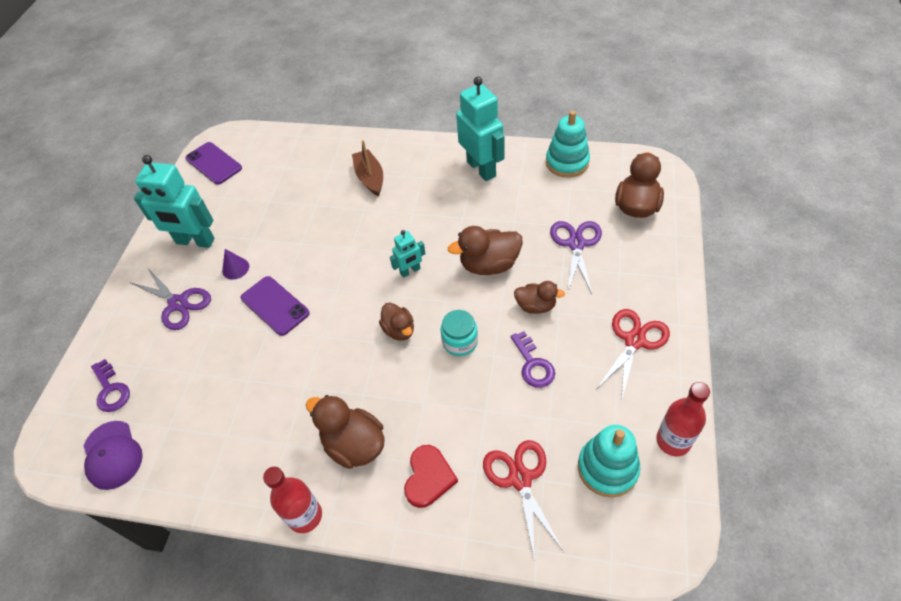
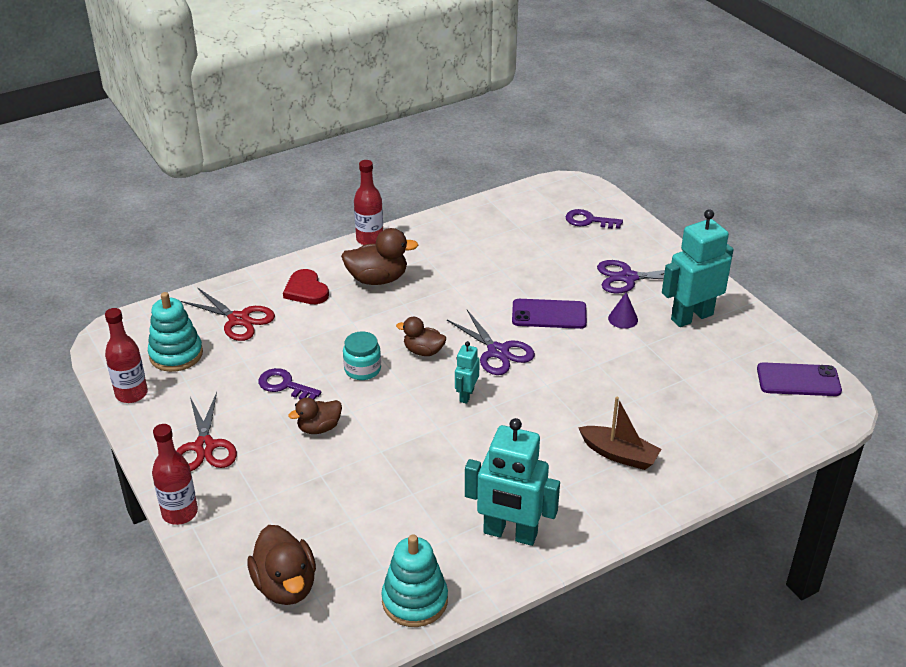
camera: 135 degrees right, 15 degrees down
purple cap [84,421,143,490] -> none
brown duck [448,226,523,275] -> none
purple scissors [550,221,602,294] -> purple scissors moved to [447,310,535,375]
none -> red bottle [152,424,198,525]

